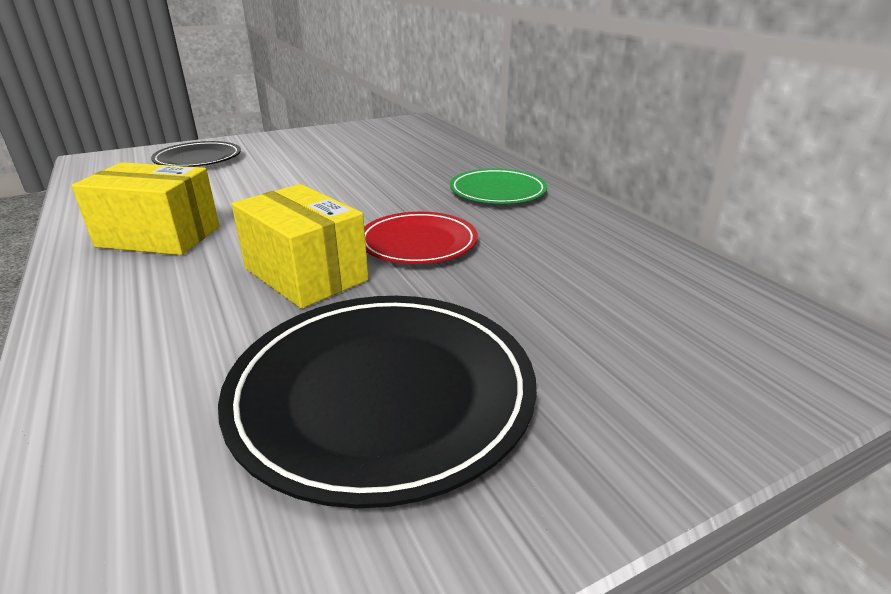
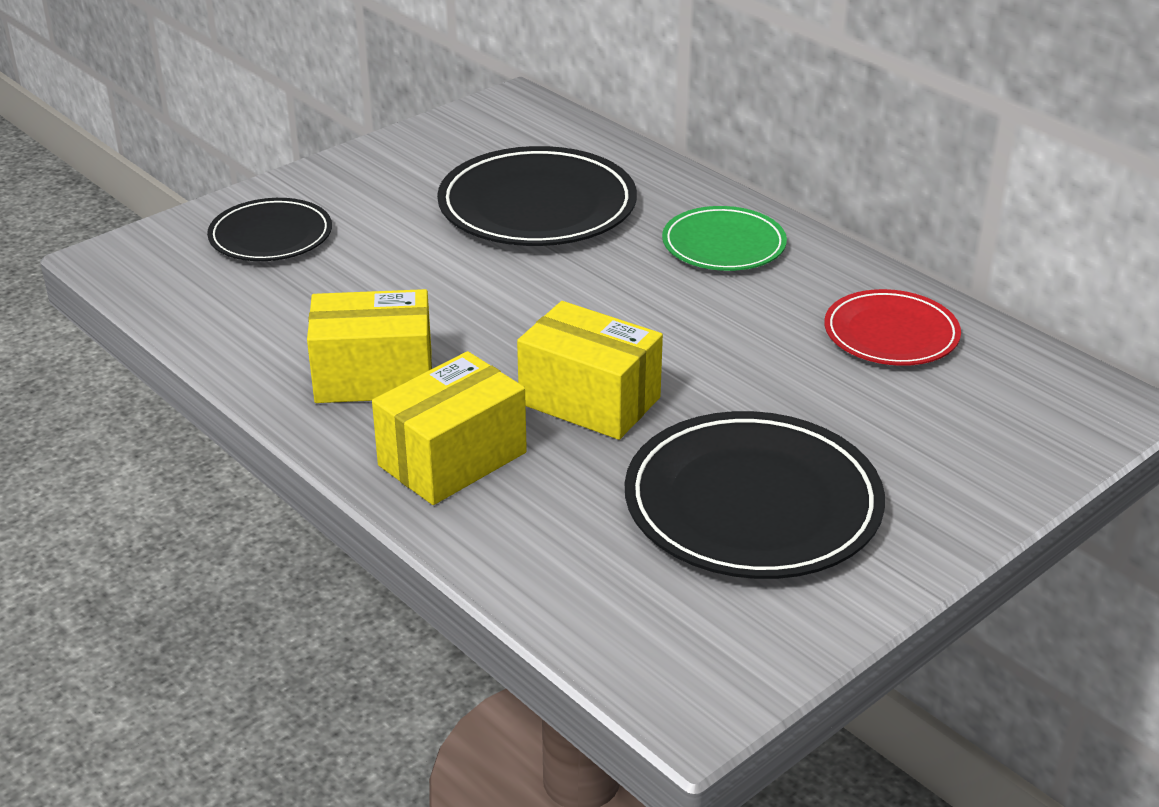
camera: 15 degrees left, 5 degrees up
red plate [364,212,478,264] -> red plate moved to [824,289,961,366]
none -> yellow box [372,351,527,505]
none -> black plate [437,146,637,246]

